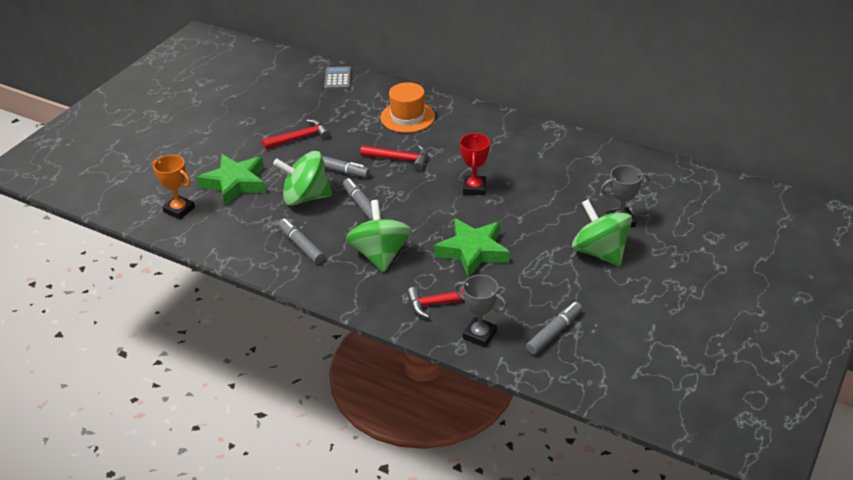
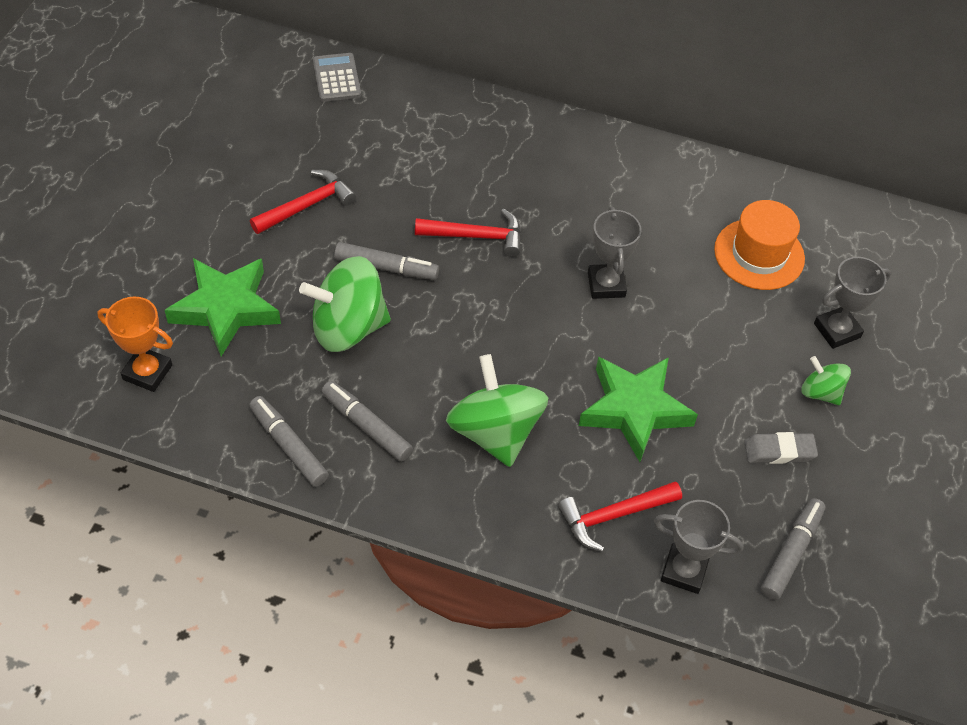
camera: 15 degrees left, 15 degrees up
grey marker [343,178,382,221] -> grey marker moved to [249,396,329,487]
orange hat [380,82,435,133] -> orange hat moved to [714,200,805,290]
red trophy [460,133,490,195] -> grey trophy [588,207,642,299]
green spinning top [572,199,632,266] -> green spinning top [801,356,851,405], size x0.53
none -> grey eraser [744,432,818,464]

